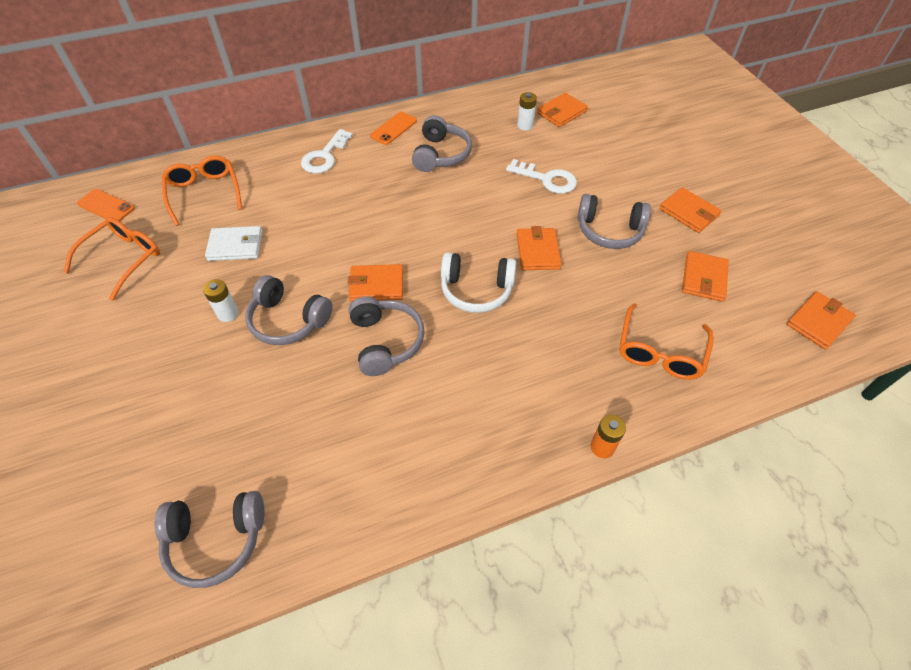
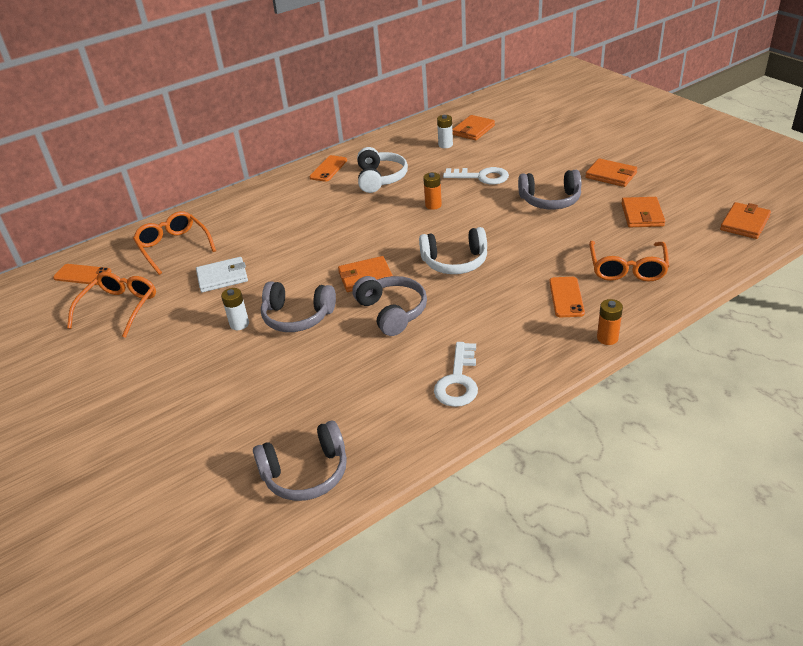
camera: 10 degrees left, 15 degrees down
white key [301,129,353,174] -> white key moved to [434,342,478,407]
grey headphones [412,115,472,172] -> white headphones [357,147,408,193]
orange wallet [517,226,562,270] -> none
none -> orange battery [423,172,442,210]
none -> orange phone [549,277,585,317]

